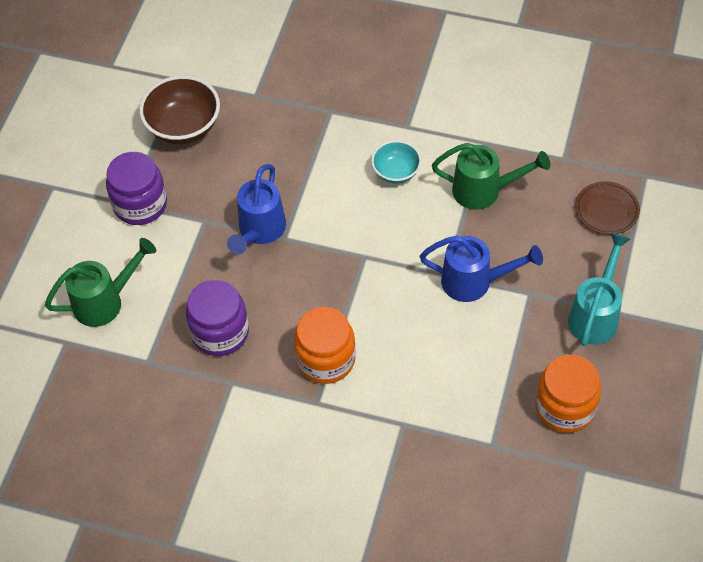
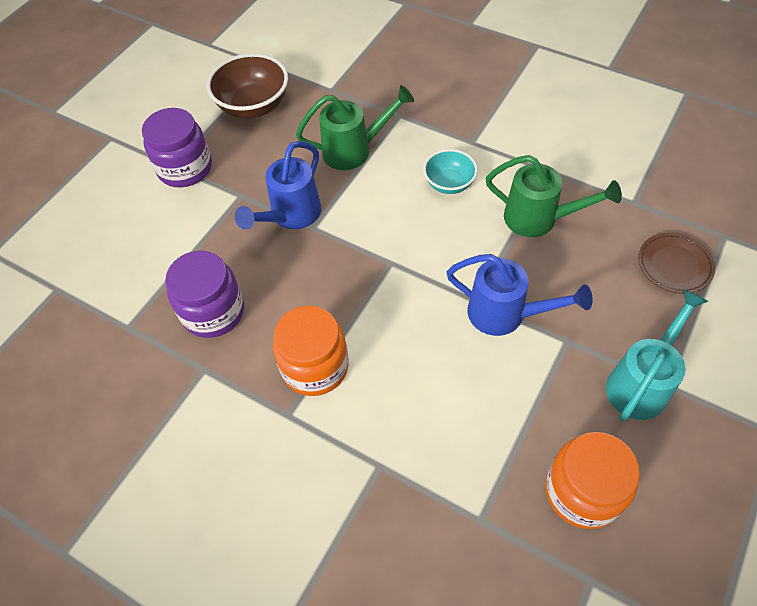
camera: 15 degrees right, 0 degrees up
green watering can [45,238,156,327] -> green watering can moved to [296,85,414,170]

